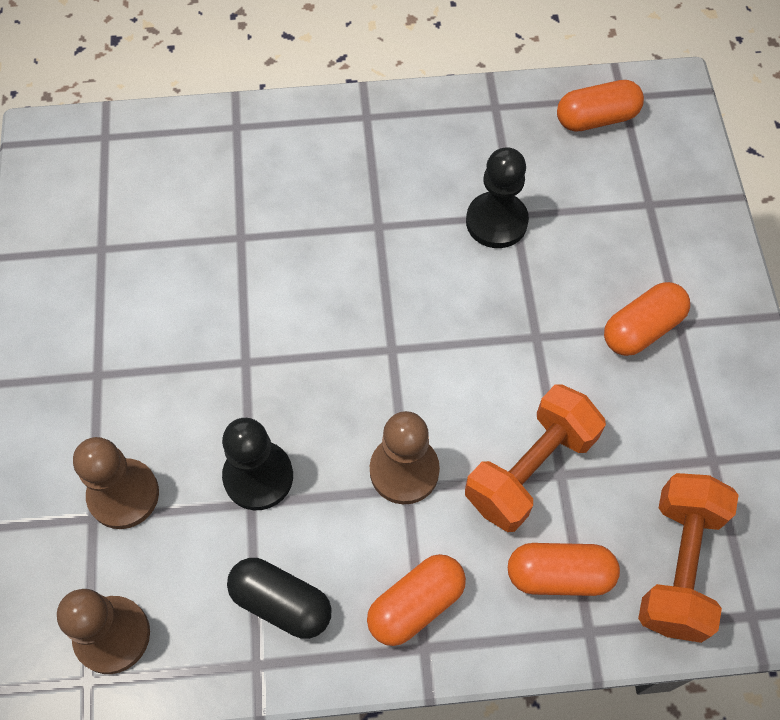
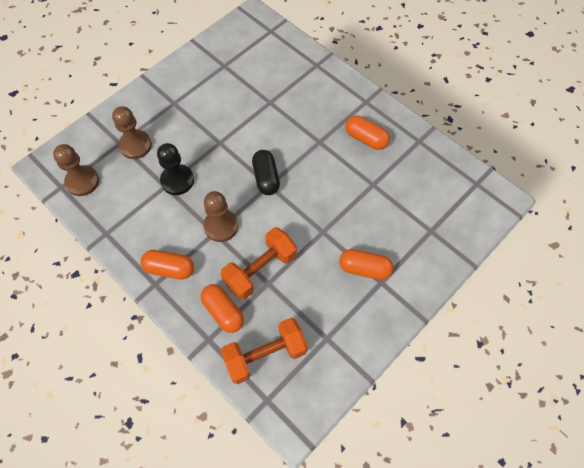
camera: 50 degrees right, 0 degrees up
black capsule [227,558,332,639] -> black capsule moved to [252,150,280,195]
orange dumbbell [465,384,606,532] -> orange dumbbell turned 45 degrees counterclockwise [221,227,297,300]
black pawn [466,147,529,248] -> none
orange capsule [557,80,644,132] -> orange capsule moved to [345,116,390,150]

